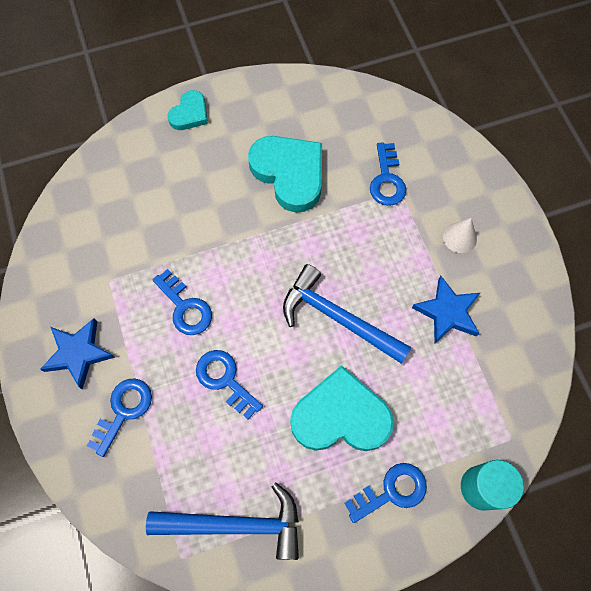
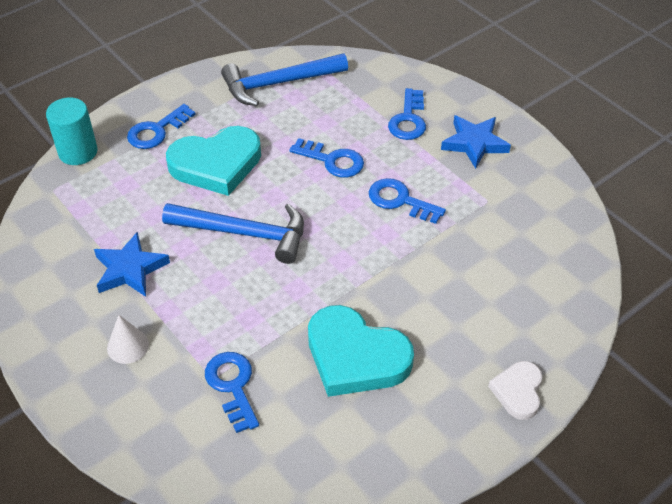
camera: 160 degrees right, 20 degrees down
turquoise heart [168,90,208,130] -> white heart [488,361,542,420]

